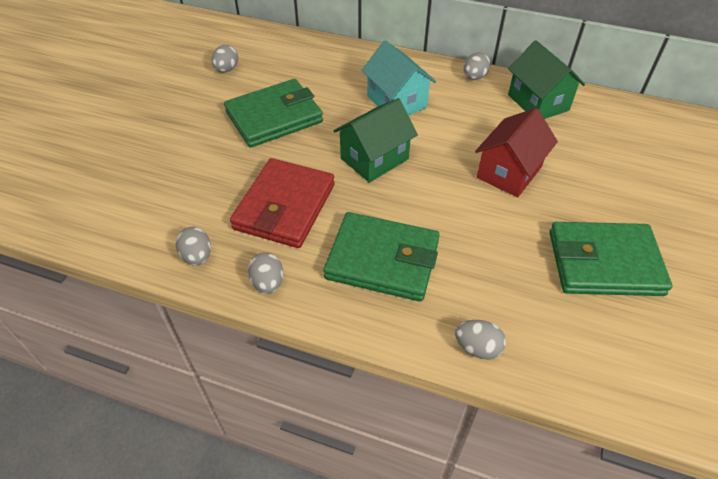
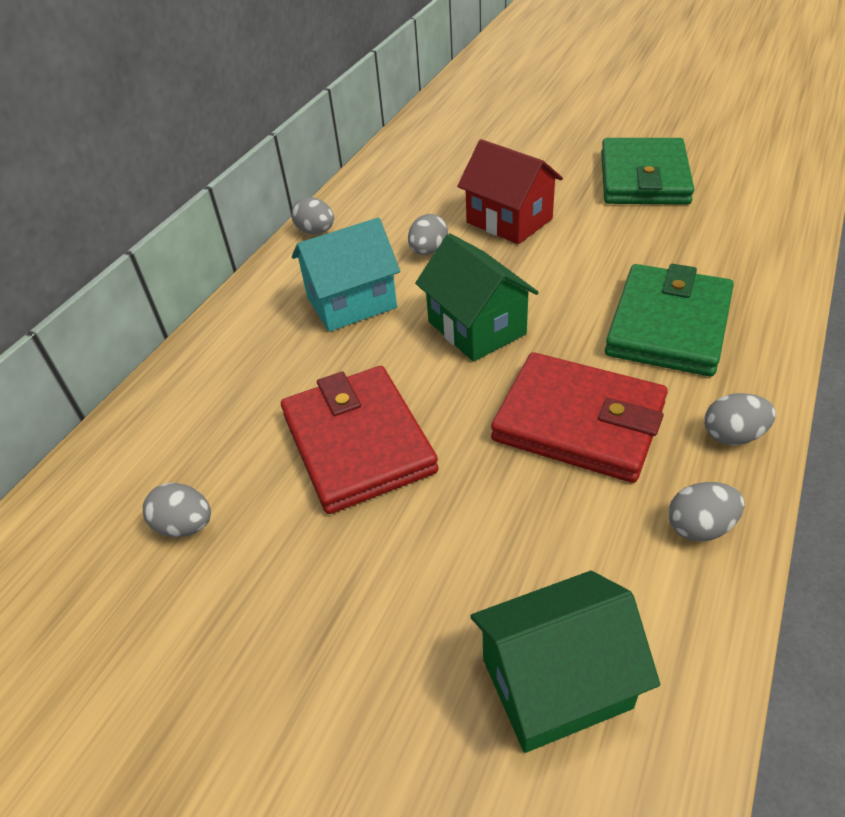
camera: 80 degrees left, 5 degrees down
green wallet [224,79,323,148] -> red wallet [281,366,439,514]
grey egg [455,320,506,360] -> grey egg moved to [408,214,448,255]
green house [508,40,585,119] -> green house moved to [470,571,660,753]

